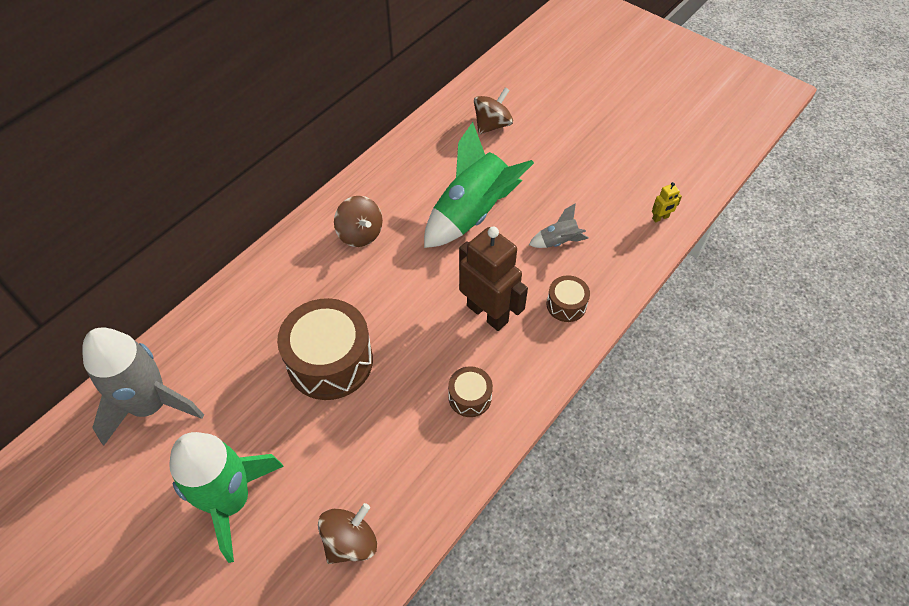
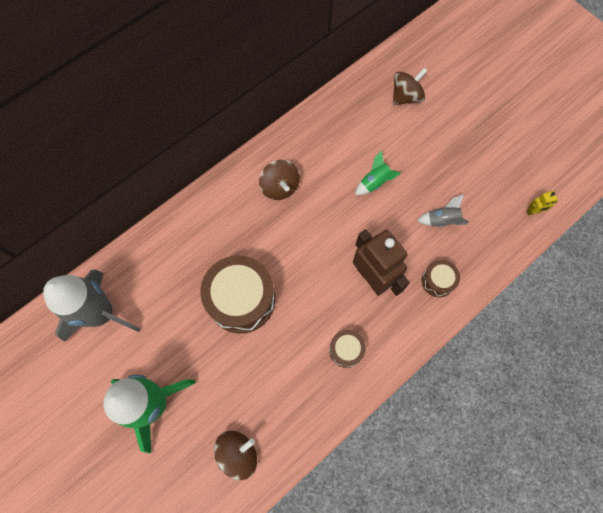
camera: 10 degrees right, 15 degrees up
green rocket [424,122,534,248] -> green rocket [355,150,401,195], size x0.45

